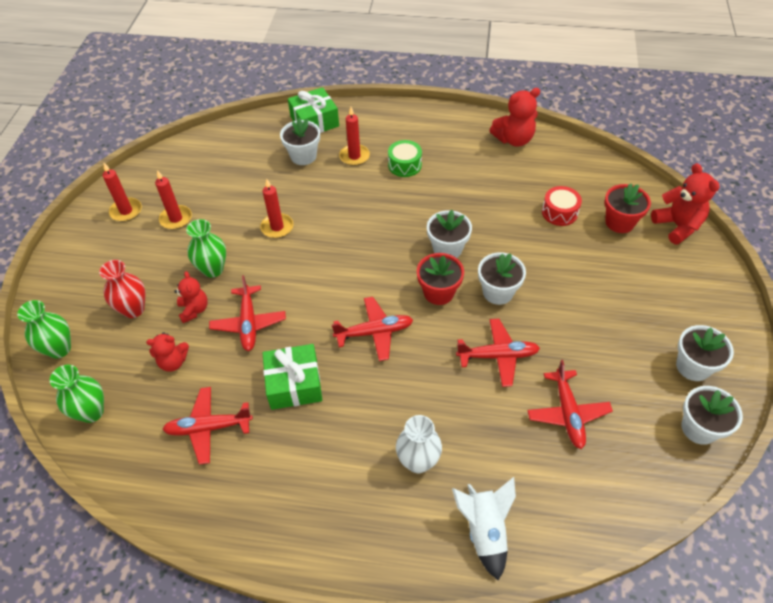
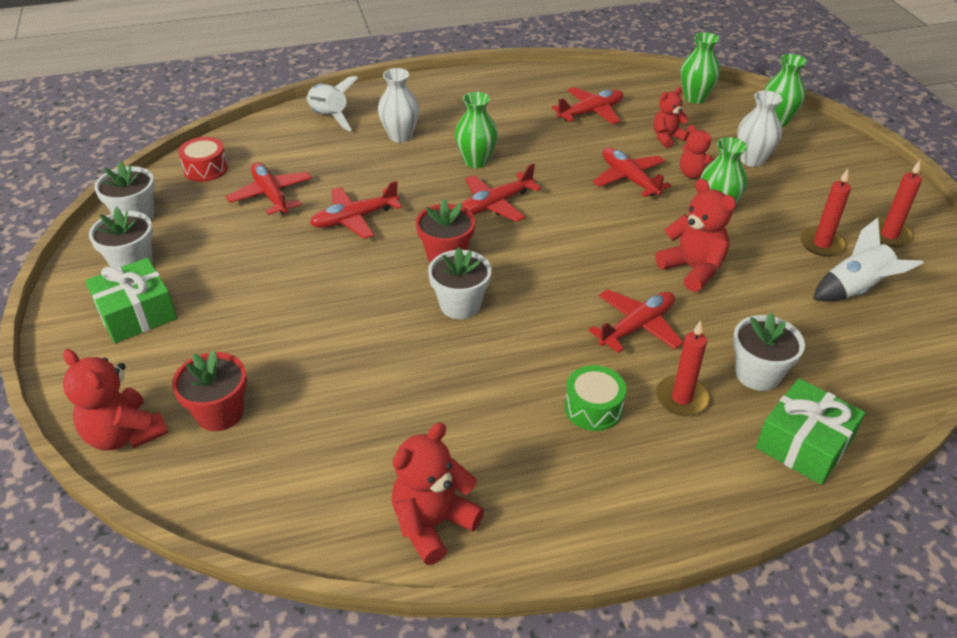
camera: 155 degrees right, 10 degrees down
red vase [99,260,146,318] -> white vase [737,90,782,167]
red candle [260,179,293,238] -> red teddy bear [655,179,736,292]
green gift [263,344,322,410] -> green gift moved to [85,258,177,343]
white flower pot [478,252,526,305] -> none
red drum [542,186,582,226] -> red drum moved to [178,137,228,182]
none -> green vase [455,92,498,168]
none -> red plane [588,289,684,353]
none -> white rocket [813,218,924,302]

